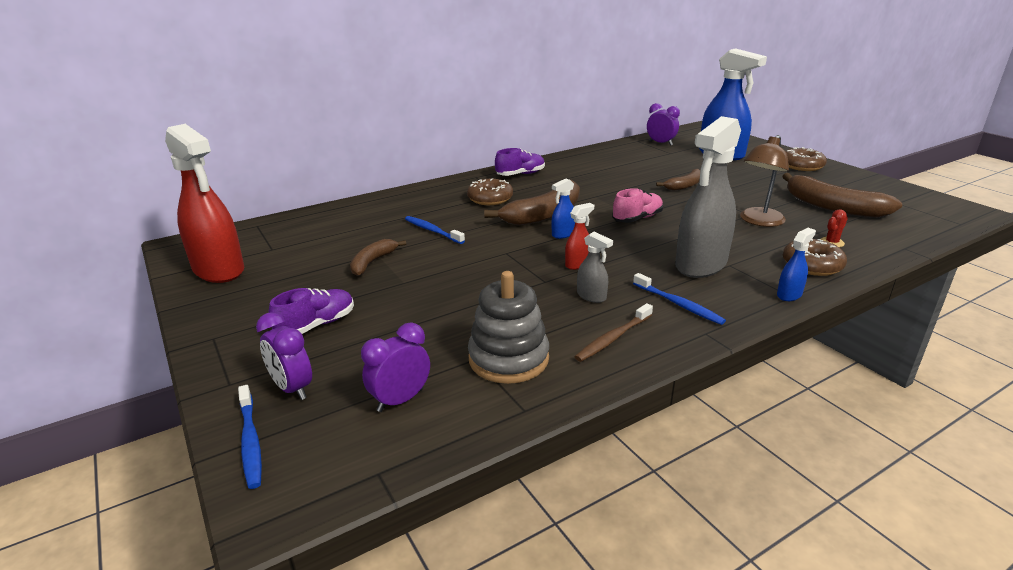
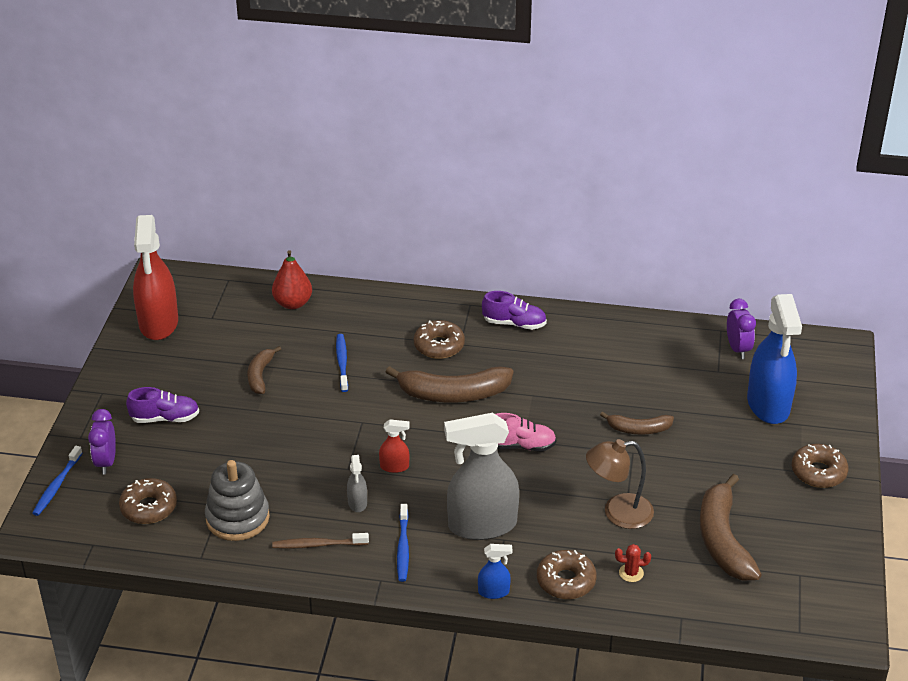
camera: 40 degrees right, 10 degrees up
brown banana [350,239,406,276] -> brown banana turned 60 degrees counterclockwise [247,346,281,394]
purple clock [361,323,430,412] -> brown donut [119,478,177,524]
blue spray bottle [552,178,575,239] -> none
none -> red pear [272,250,312,309]

